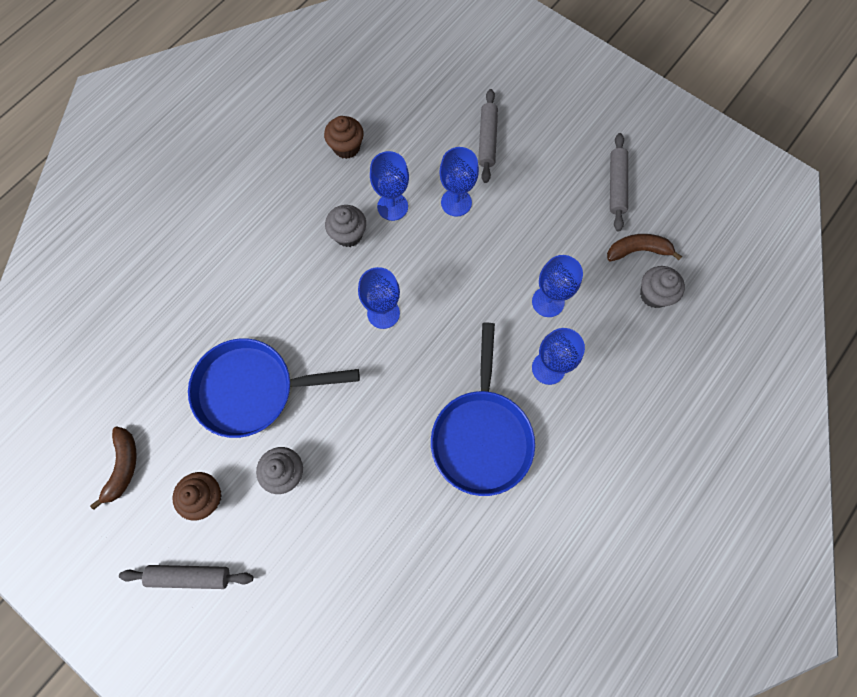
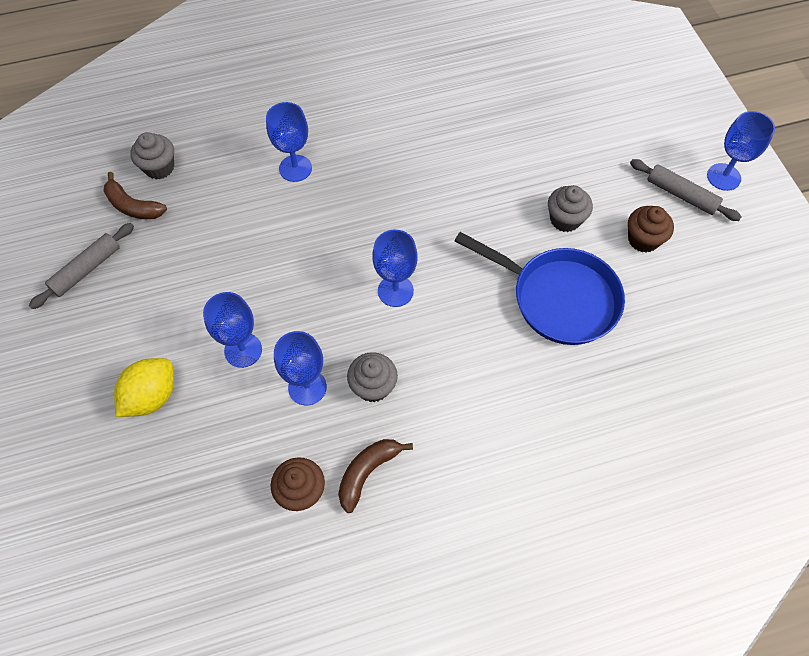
camera: 145 degrees left, 10 degrees down
brown banana [90,426,137,510] -> brown banana moved to [338,439,413,513]
blue pan [431,323,535,496] -> none
grey rolling pin [478,89,498,183] -> yellow lemon [114,358,174,417]
blue goblet [532,255,583,317] -> blue goblet moved to [707,111,775,191]

